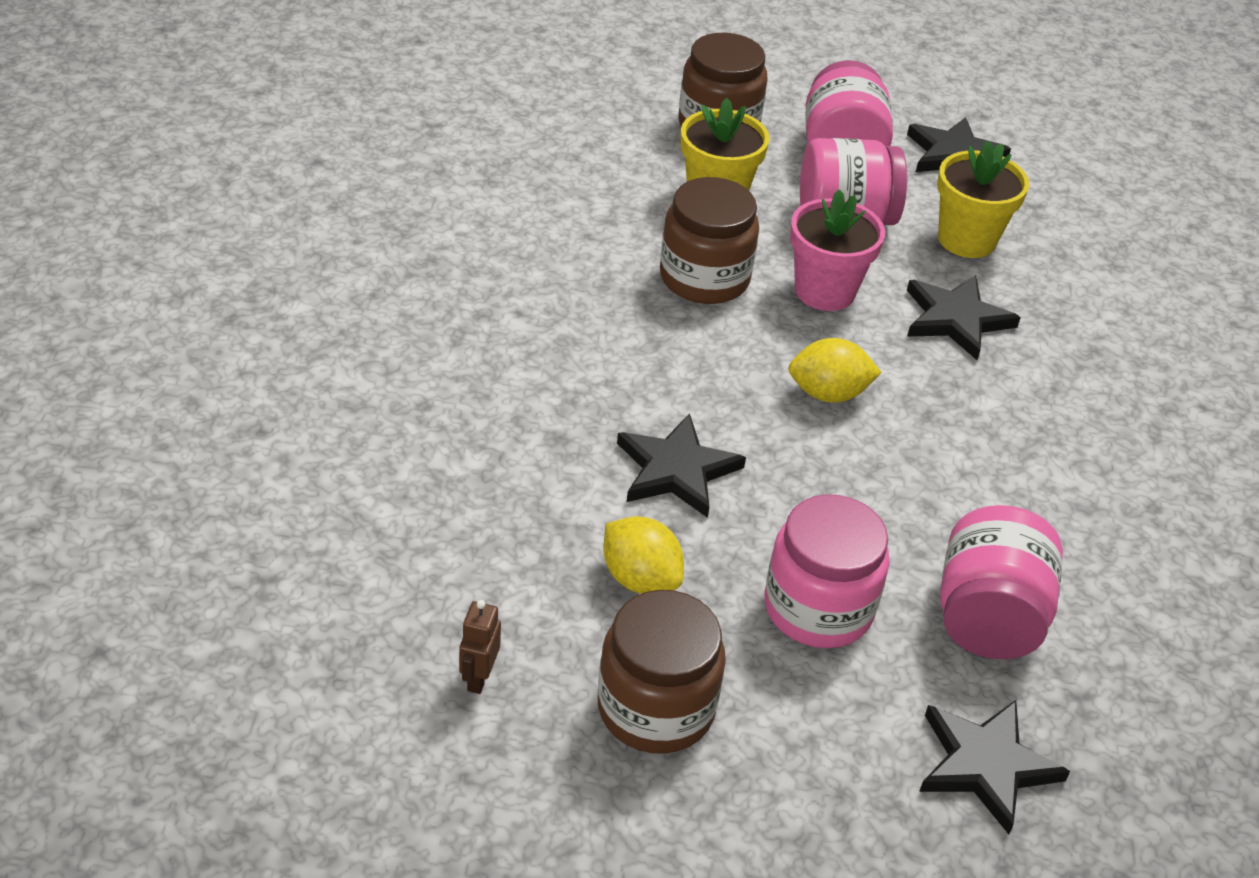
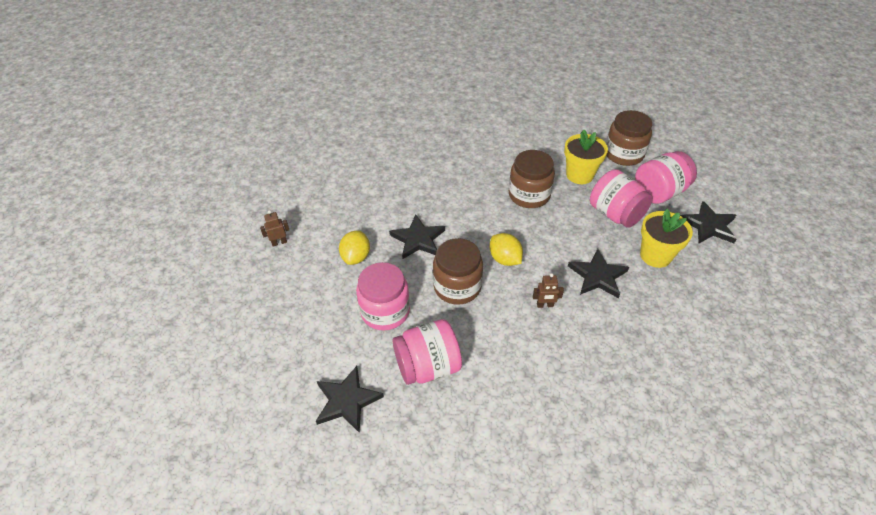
camera: 60 degrees right, 5 degrees up
brown jar [598,590,726,754] -> brown jar moved to [433,238,483,305]
pink flower pot [790,190,885,311] -> none
none -> brown robot [533,273,564,308]

